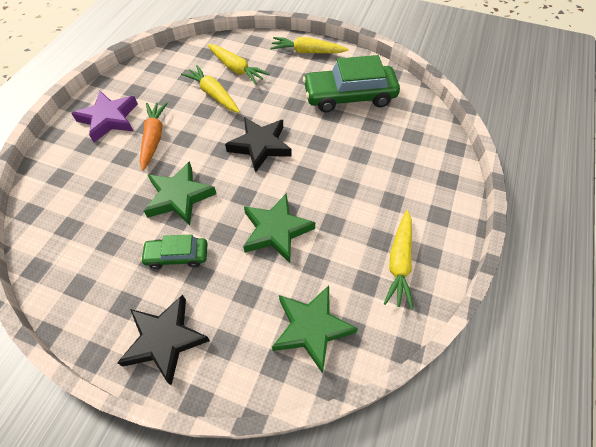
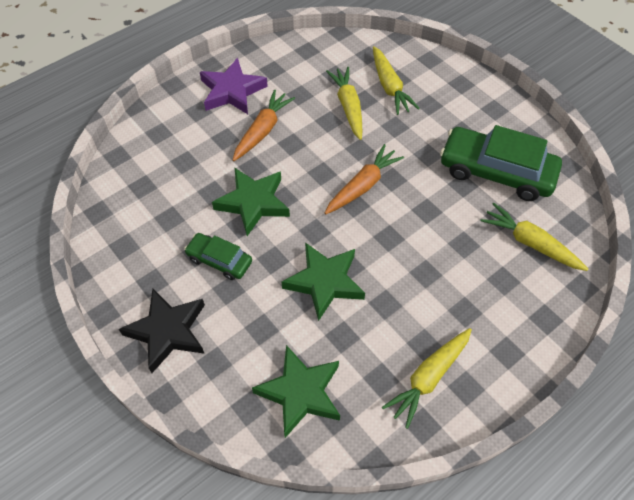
camera: 30 degrees right, 0 degrees up
black star [225,117,292,173] -> orange carrot [325,144,404,214]
yellow carrot [271,37,349,53] -> yellow carrot moved to [481,203,588,271]

